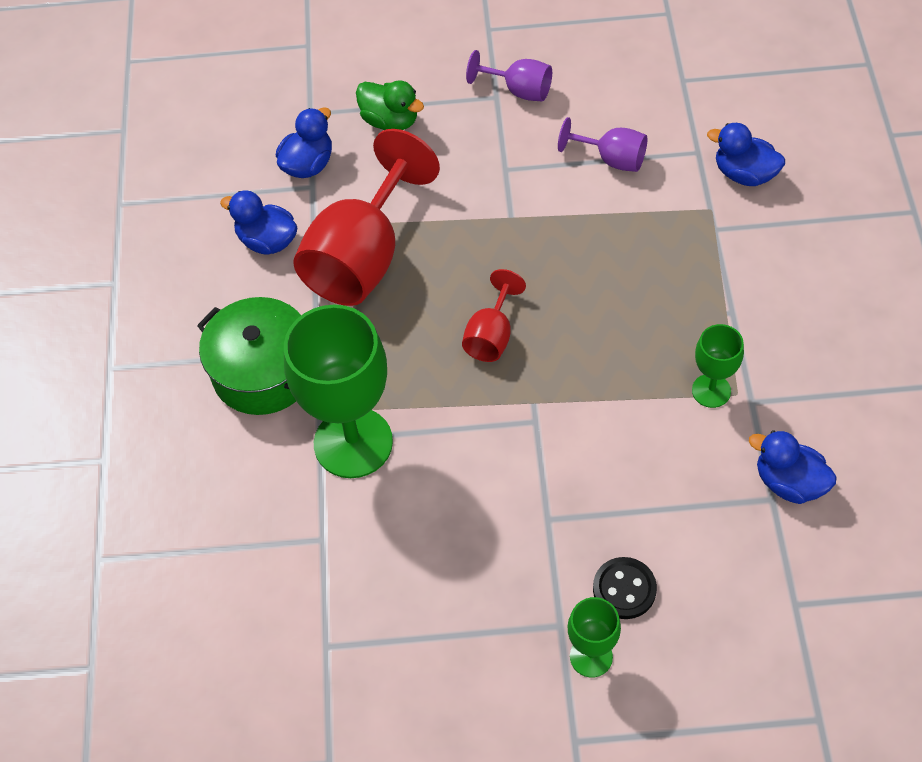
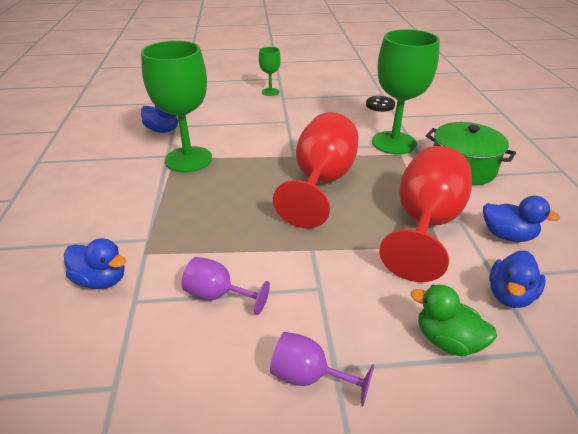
camera: 175 degrees right, 20 degrees down
red goblet [462,269,526,362] -> red goblet [273,112,359,228], size x2.03
black button [593,557,657,619] -> black button moved to [366,96,395,112]
green goblet [692,324,744,408] -> green goblet [141,41,212,172], size x2.03

